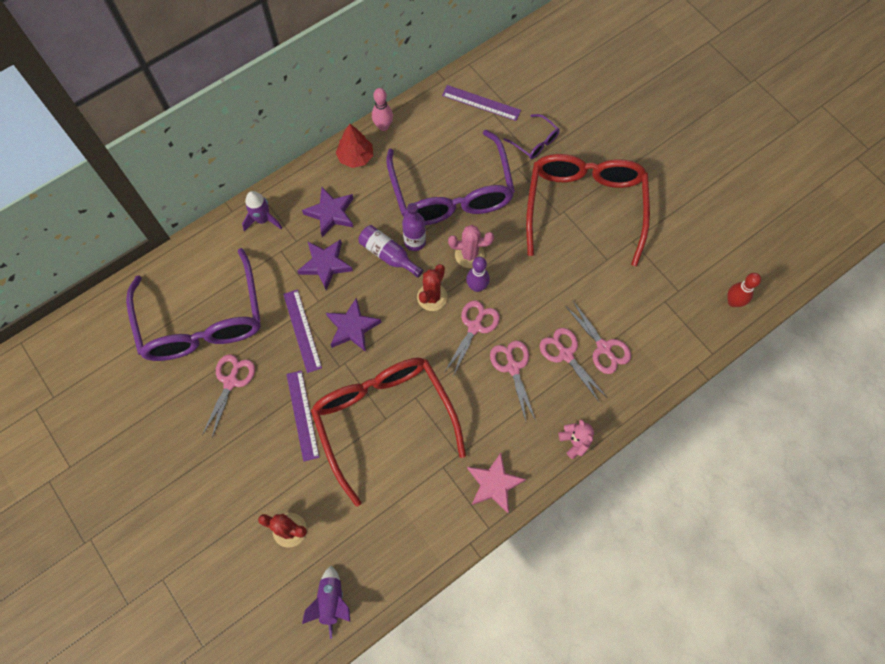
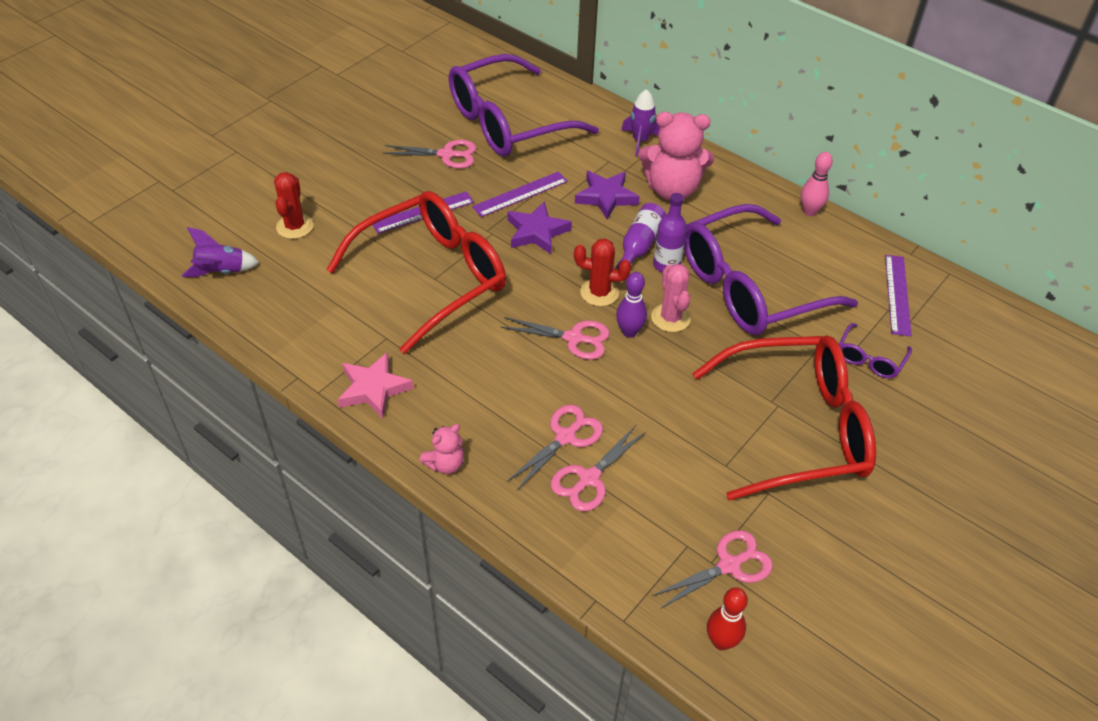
camera: 75 degrees right, 20 degrees down
purple star [302,187,353,237] -> pink teddy bear [638,112,714,201]
red tree [336,124,373,168] -> none
pink scissors [490,340,536,421] -> pink scissors moved to [652,530,773,609]

